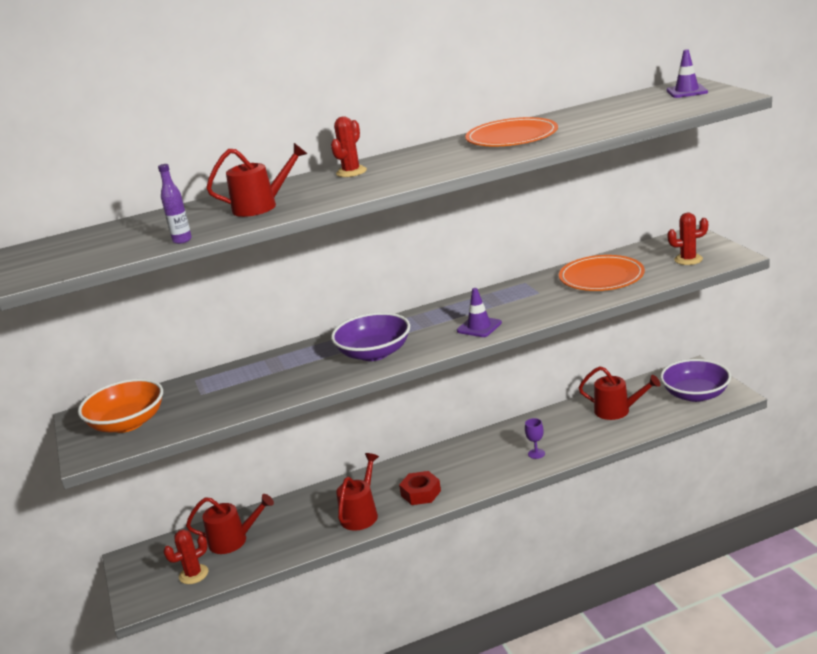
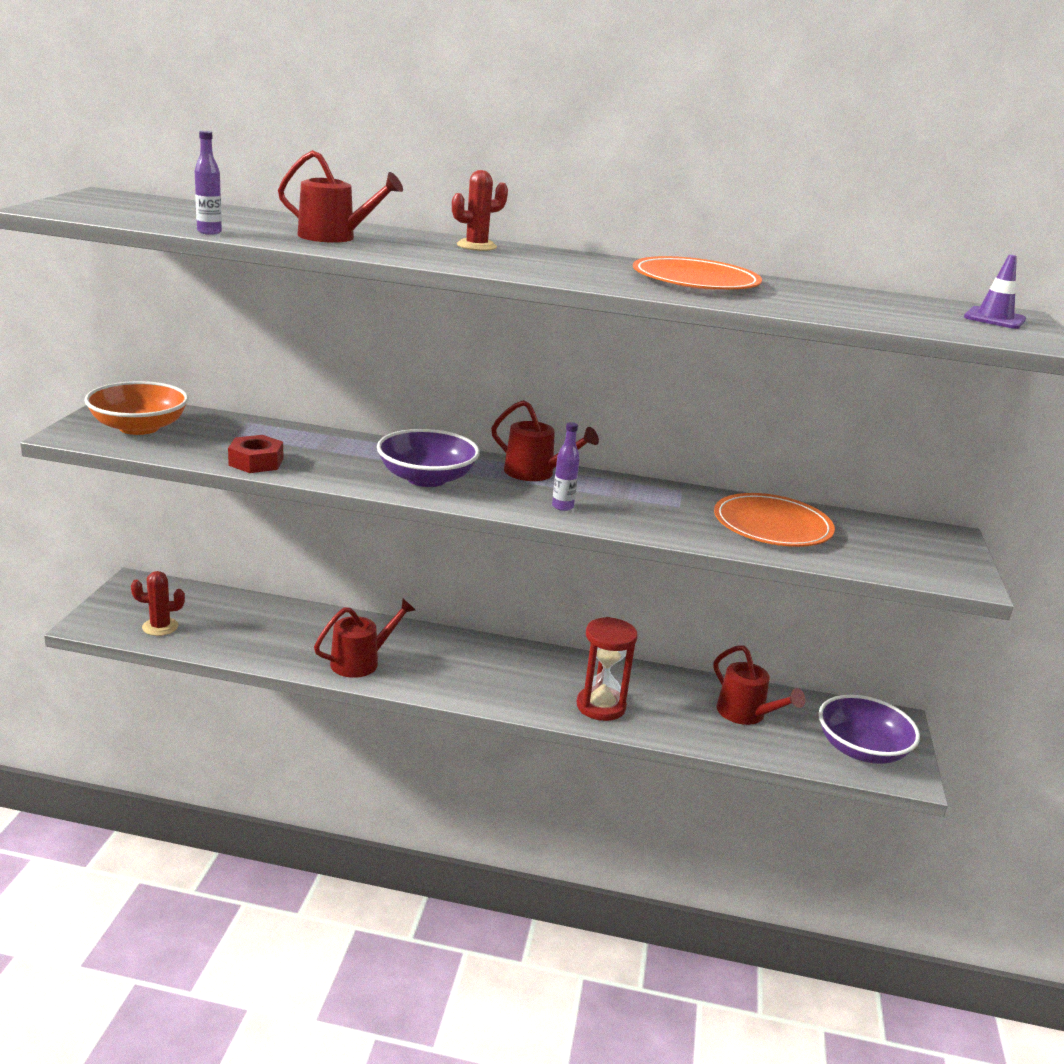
camera: 25 degrees right, 0 degrees up
red watering can [186,494,274,554] -> red watering can moved to [491,400,599,481]
red nut [399,471,441,505] -> red nut moved to [228,435,283,473]
purple traffic cone [457,288,502,337] -> purple bottle [552,422,580,511]
purple goblet [525,418,545,459] -> red hourglass [577,617,638,721]
red cactus [667,213,708,265] -> none

